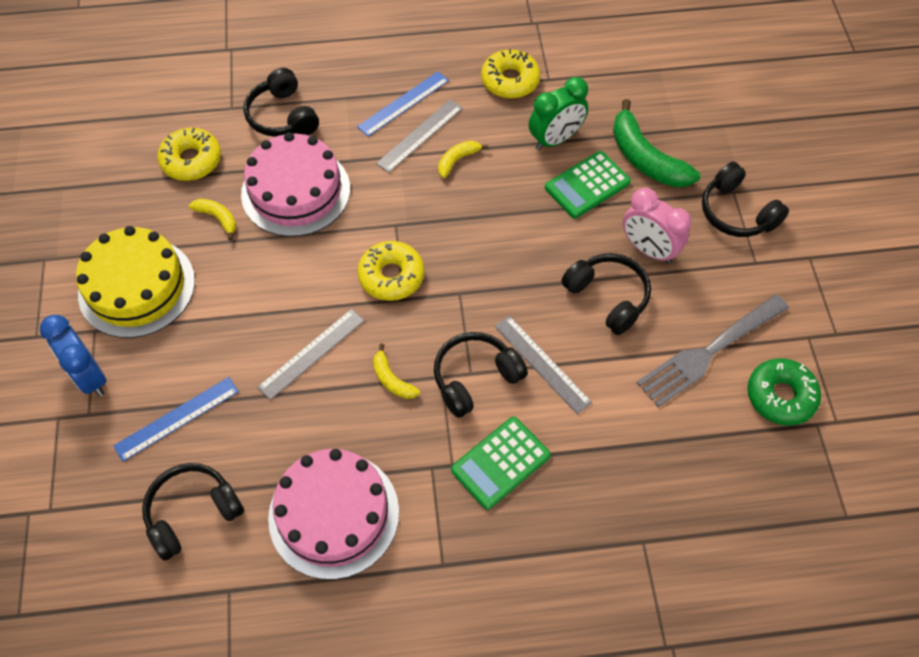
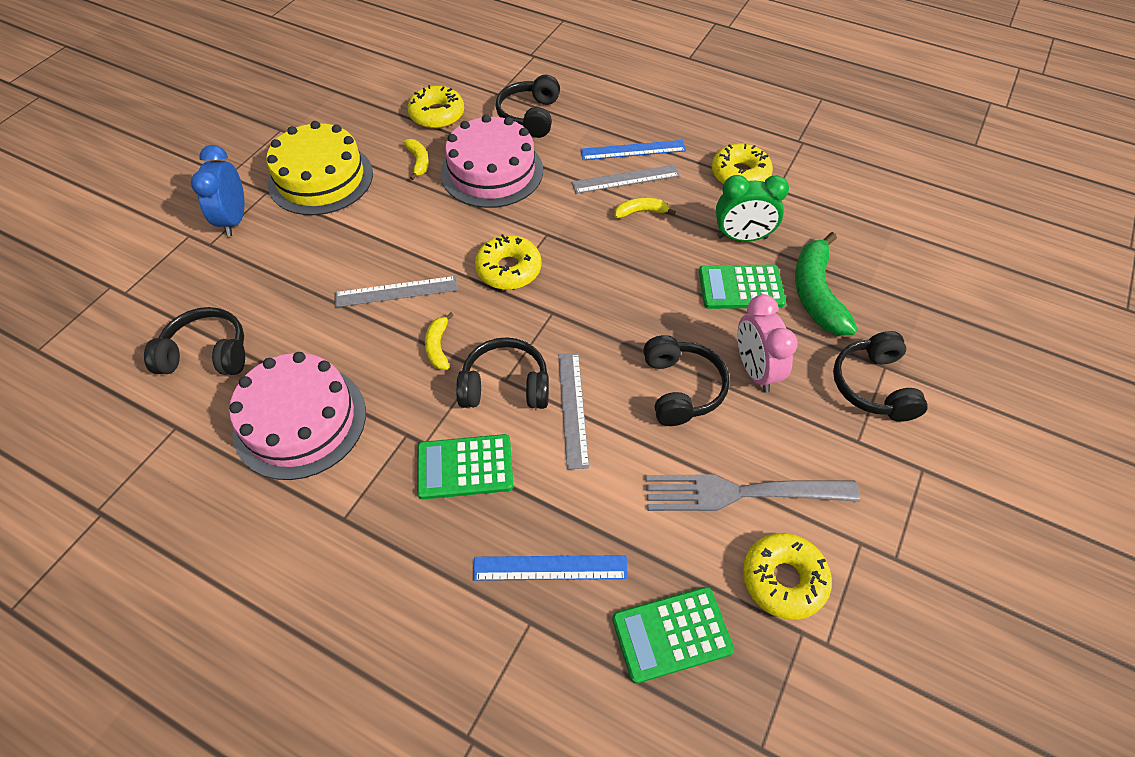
camera: 35 degrees right, 5 degrees down
blue ruler [114,377,239,462] -> blue ruler moved to [473,555,628,581]
green donut [747,358,821,426] -> yellow donut [743,533,832,620]
none -> green calculator [612,587,734,684]

